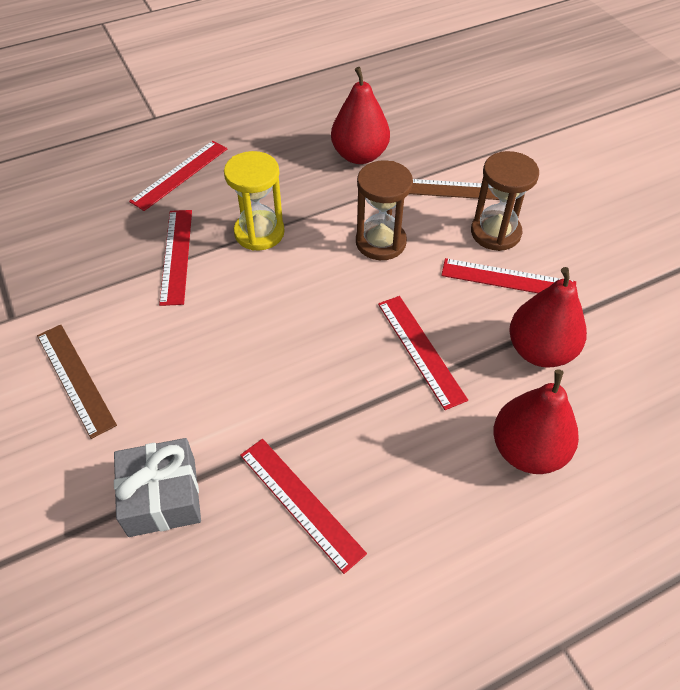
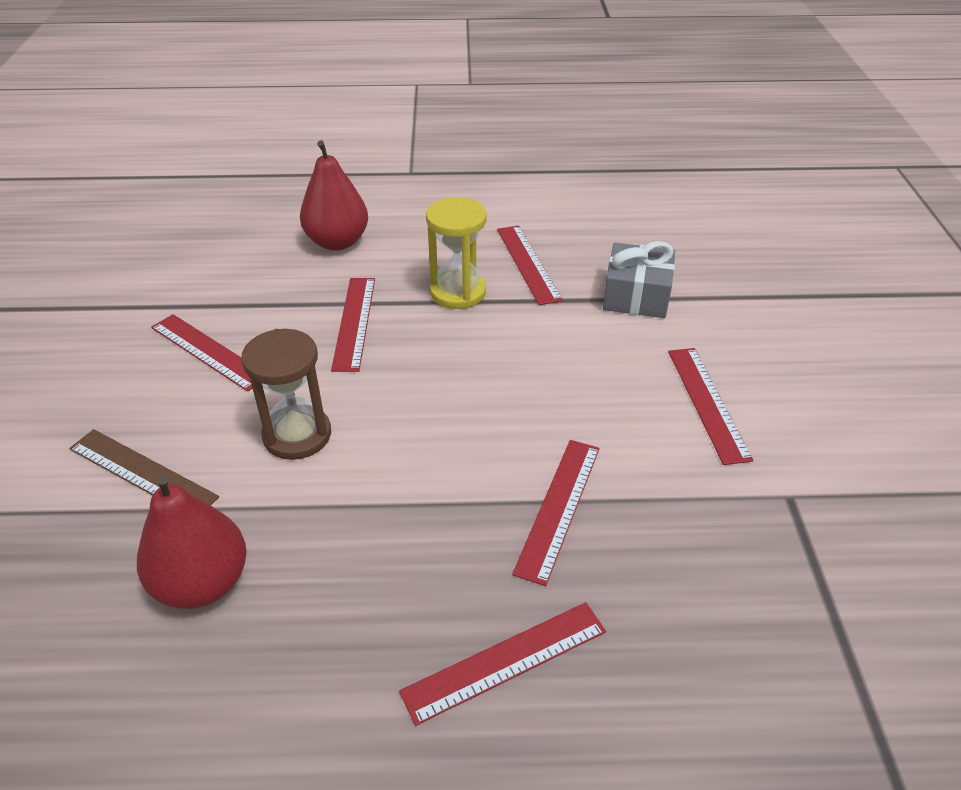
camera: 155 degrees left, 10 degrees down
brown ruler [37,324,117,439] -> red ruler [668,348,753,465]
yellow hourglass [224,151,285,251] -> yellow hourglass moved to [426,197,487,309]
brown hourglass [471,151,539,251] -> none
red pear [509,267,587,368] -> none

